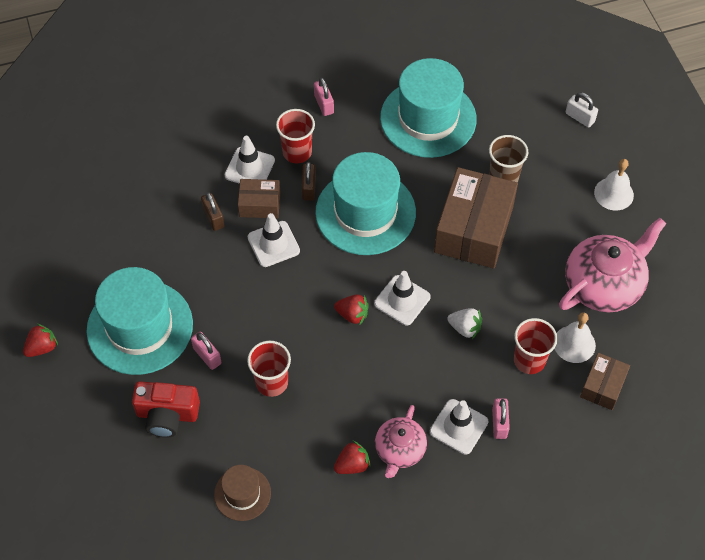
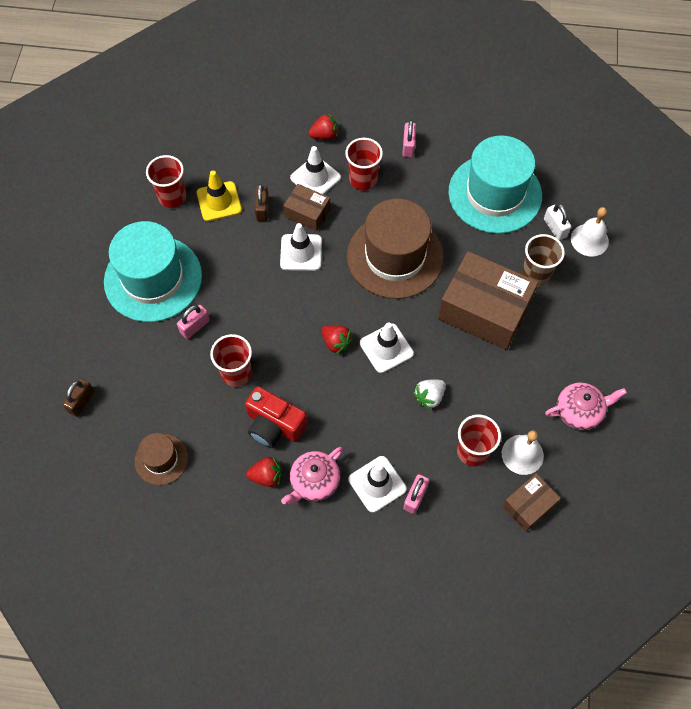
camera: 25 degrees right, 5 degrees up
red strawberry [23,323,58,357] -> red strawberry moved to [308,113,338,140]
red camera [132,381,200,438] -> red camera moved to [245,386,307,448]
pink padlock [191,332,221,370] -> pink padlock turned 60 degrees clockwise [177,305,210,339]
brown padlock [302,162,316,201] -> brown padlock moved to [63,379,95,417]
turquoise hat [315,152,416,255] -> brown hat [347,199,444,299]
brown box [434,167,518,269] -> brown box turned 75 degrees clockwise [438,251,538,350]
white strawberry [447,308,482,339] -> white strawberry turned 90 degrees clockwise [413,379,446,410]
pink teapot [559,218,666,312] -> pink teapot [545,382,627,430], size x0.59
white padlock [566,92,598,128] -> white padlock moved to [544,204,571,240]
white bell [594,159,634,211] -> white bell moved to [571,207,609,256]
none -> red cup [146,155,186,208]
none -> yellow traffic cone [197,171,242,221]

